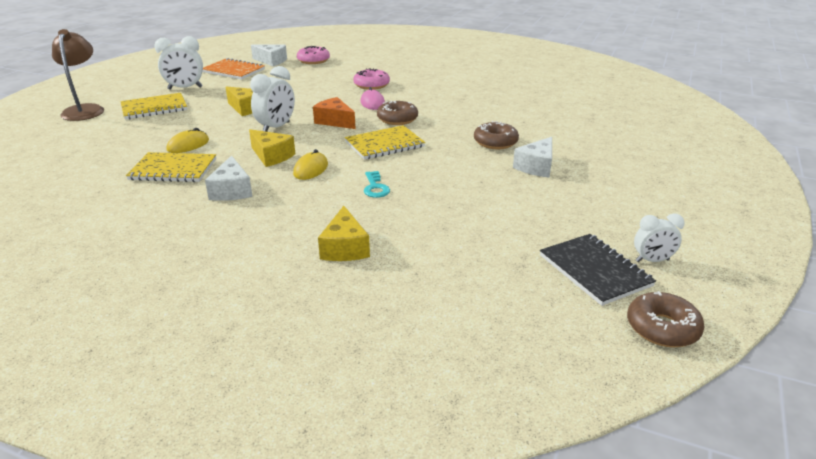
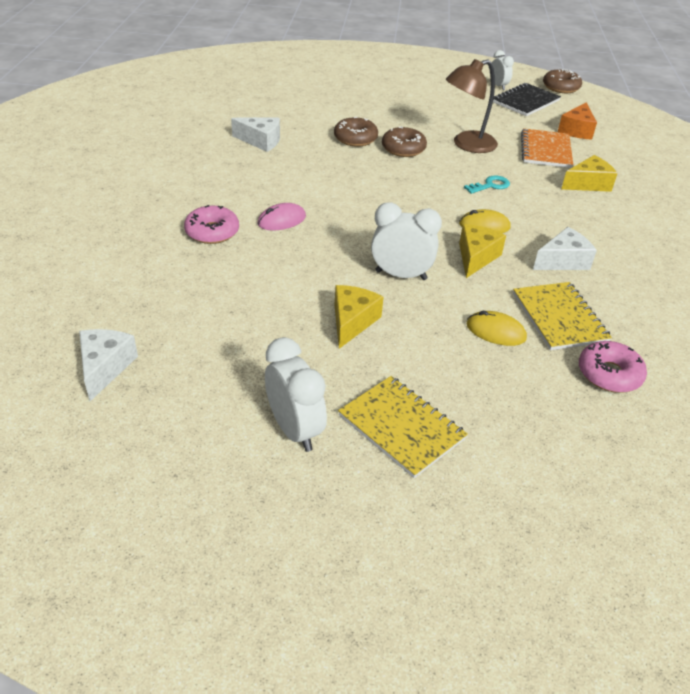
camera: 110 degrees left, 10 degrees up
brown lamp [52,29,104,121] -> brown lamp moved to [446,59,498,153]
orange notebook [202,58,265,80] -> orange notebook moved to [521,128,573,168]
pink donut [297,46,330,64] -> pink donut moved to [579,341,647,393]
orange cheese [313,97,356,129] -> orange cheese moved to [558,102,597,140]
yellow notebook [345,125,425,160] -> none
brown donut [377,101,418,125] -> brown donut moved to [382,126,427,157]
white cheese [513,137,552,178] -> white cheese moved to [231,118,280,152]

